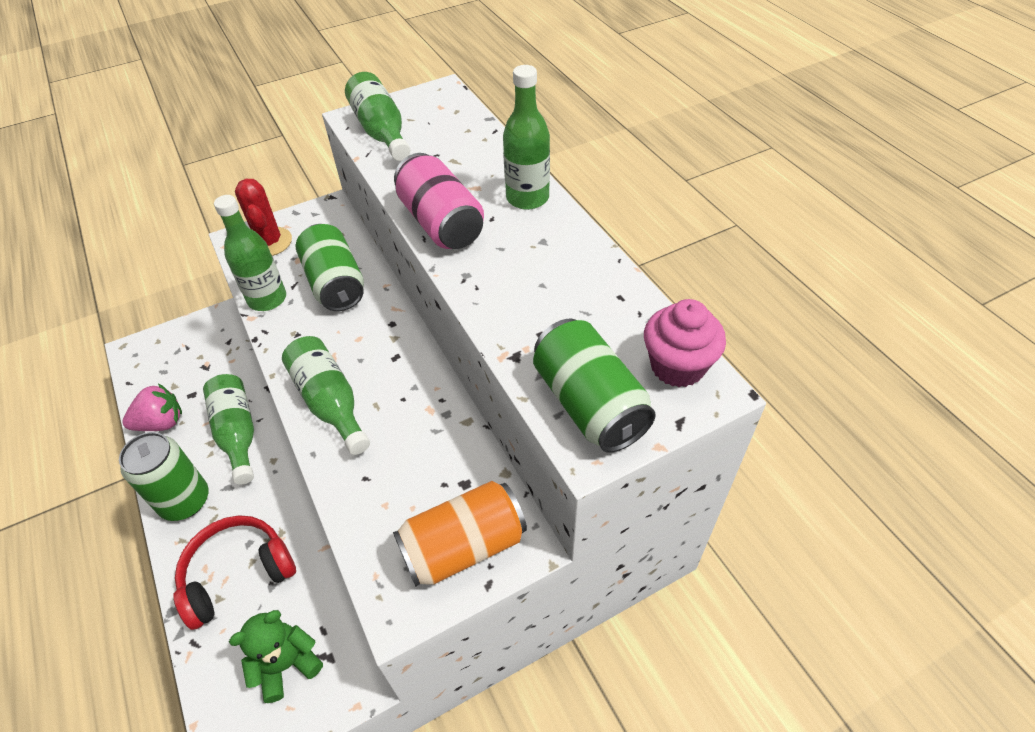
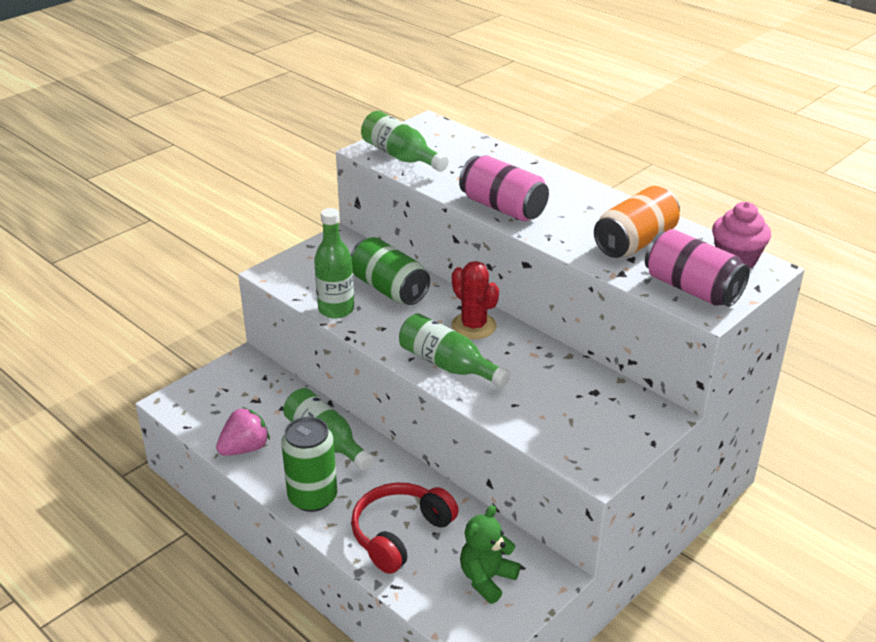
camera: 20 degrees left, 15 degrees down
red cactus [235,179,292,256] -> red cactus moved to [451,261,499,339]
orange can [393,481,527,586] -> orange can moved to [594,186,680,258]
green bottle [503,65,550,210] -> none
green can [533,319,656,453] -> pink can [645,229,750,307]

